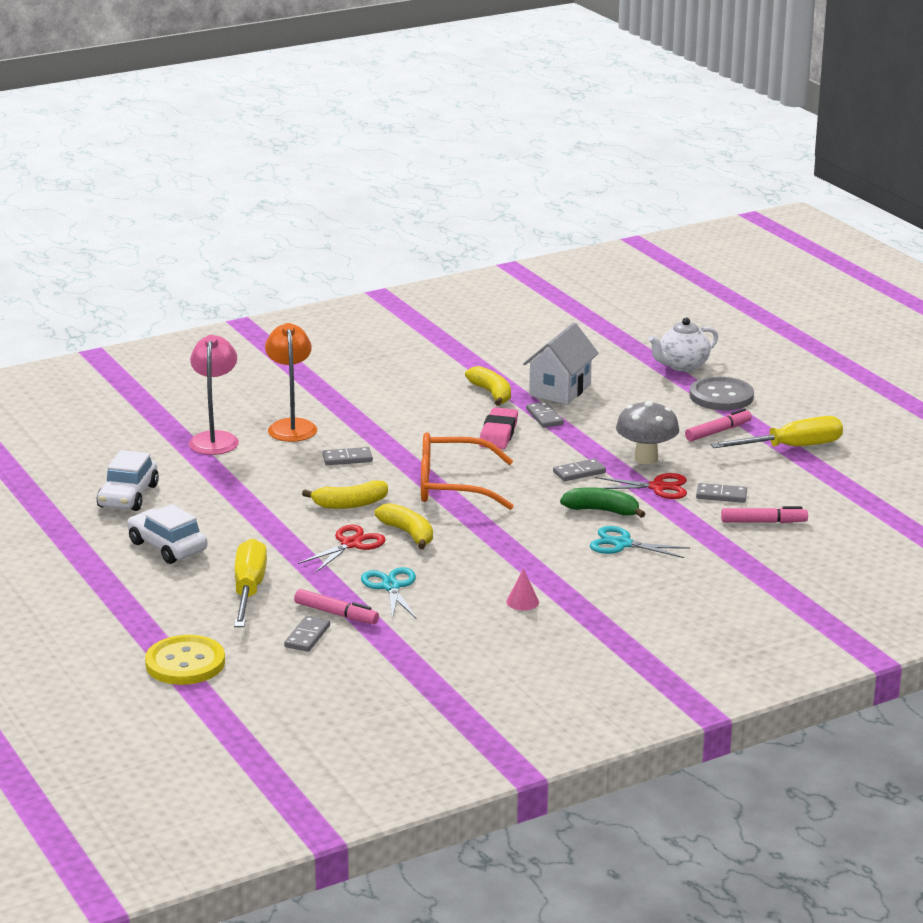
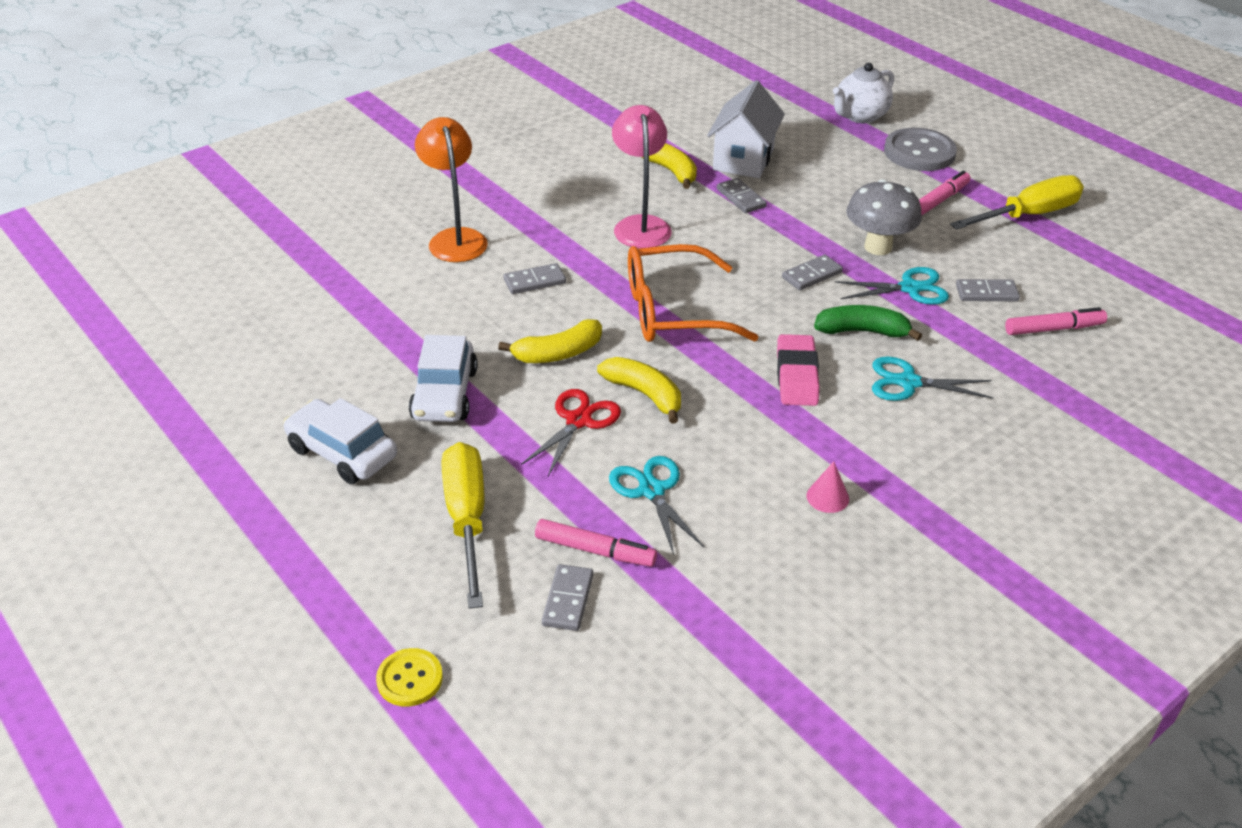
camera: 10 degrees left, 15 degrees up
white car [97,450,159,511] -> white car moved to [409,335,478,422]
yellow button [145,635,225,685] -> yellow button [376,648,443,707], size x0.58
pink lamp [189,335,239,455] -> pink lamp moved to [612,105,672,248]
pink eraser [479,407,518,449] -> pink eraser moved to [777,334,820,406]
red scissors [595,473,687,499] -> turquoise scissors [835,267,949,305]

